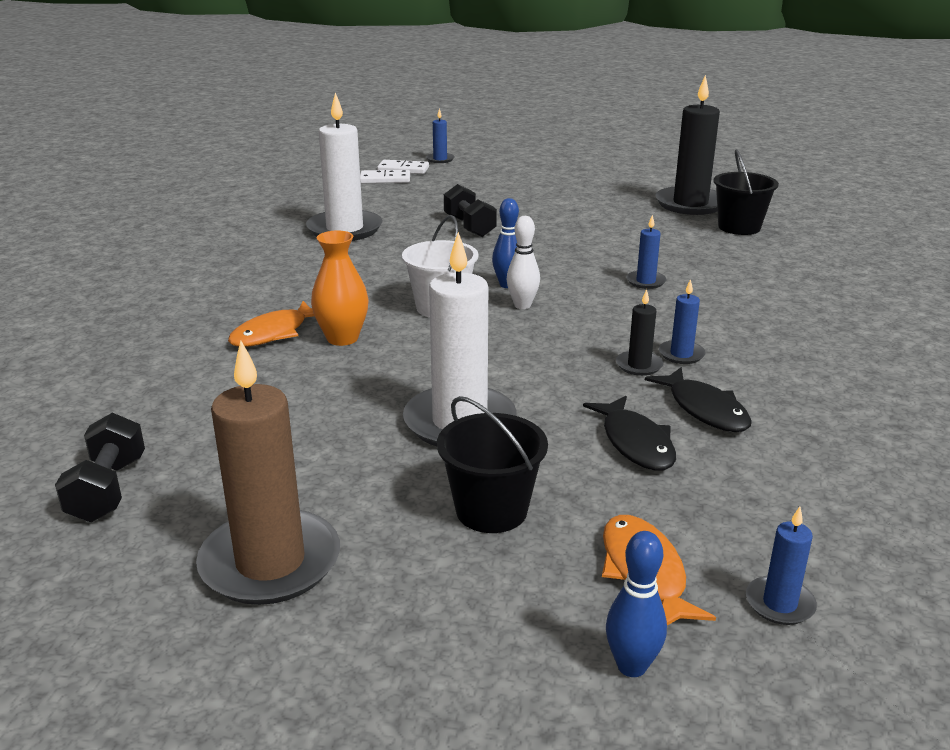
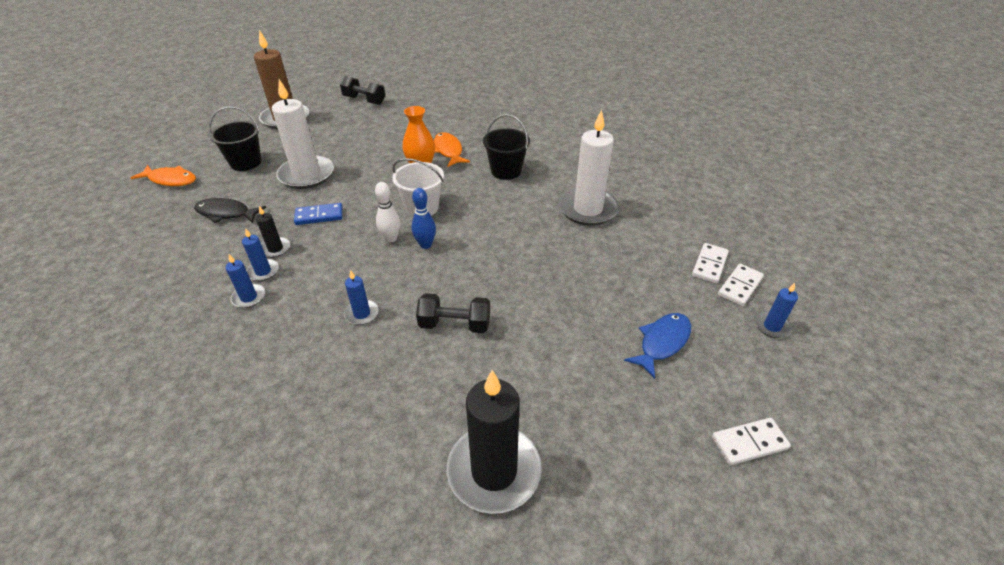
camera: 120 degrees right, 15 degrees up
black dumbbell [444,184,497,237] -> black dumbbell moved to [416,293,490,333]
blue bowling pin [606,531,667,677] -> none
black fish [645,367,752,432] -> none
black bucket [713,149,779,235] -> black bucket moved to [483,114,530,180]
blue candle [746,507,817,625] -> blue candle moved to [226,254,265,308]
none -> blue domino [294,203,342,225]
none -> blue fish [624,313,691,379]
none -> white domino [712,418,791,465]

